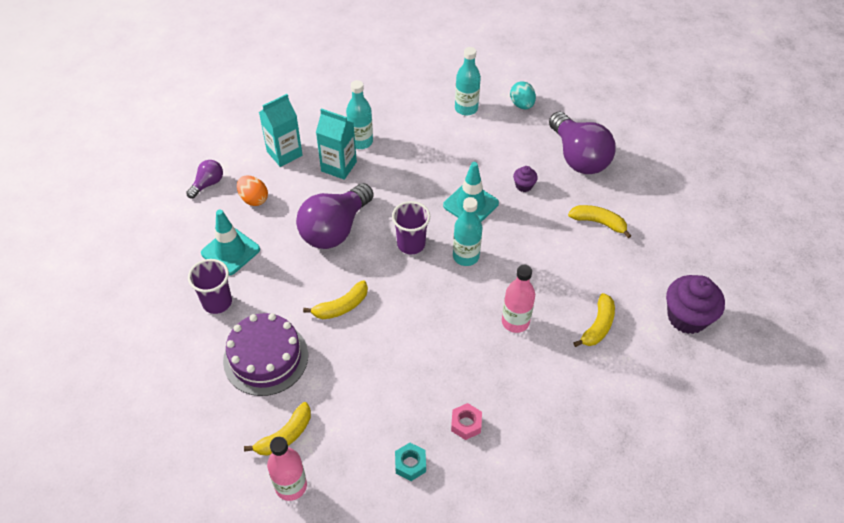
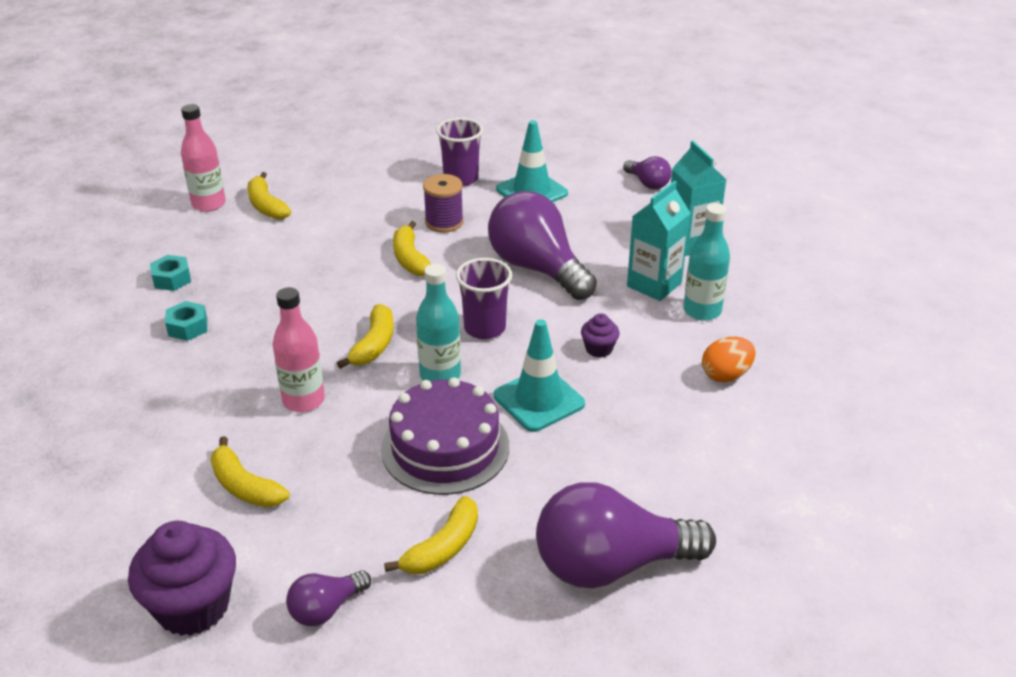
camera: 105 degrees right, 15 degrees down
purple cake [223,313,308,396] -> purple cake moved to [381,377,509,495]
orange egg [237,176,268,206] -> orange egg moved to [702,337,756,382]
pink nut [451,403,482,440] -> turquoise nut [165,301,207,341]
turquoise bottle [455,47,481,116] -> none
turquoise egg [510,81,536,109] -> none
purple cupcake [513,166,538,192] -> purple cupcake moved to [581,313,620,358]
none -> purple light bulb [286,570,371,626]
none -> yellow banana [337,304,394,369]
none -> purple spool [423,174,464,233]

